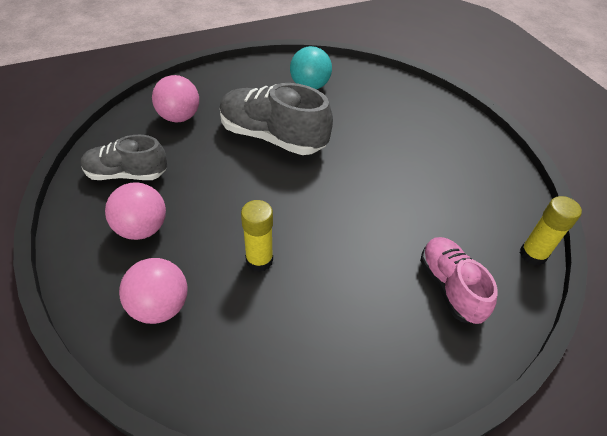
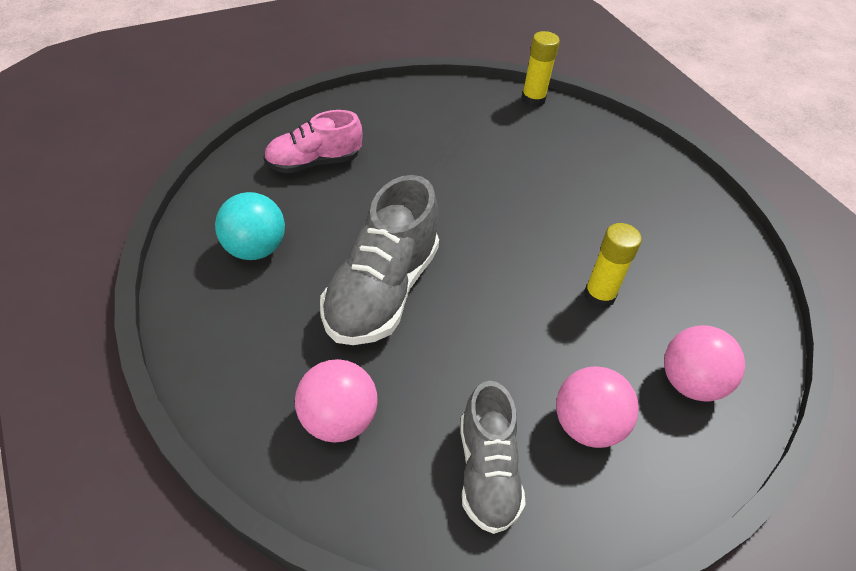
camera: 95 degrees left, 0 degrees up
pink shoe [420,237,498,324] -> pink shoe moved to [264,110,363,174]

